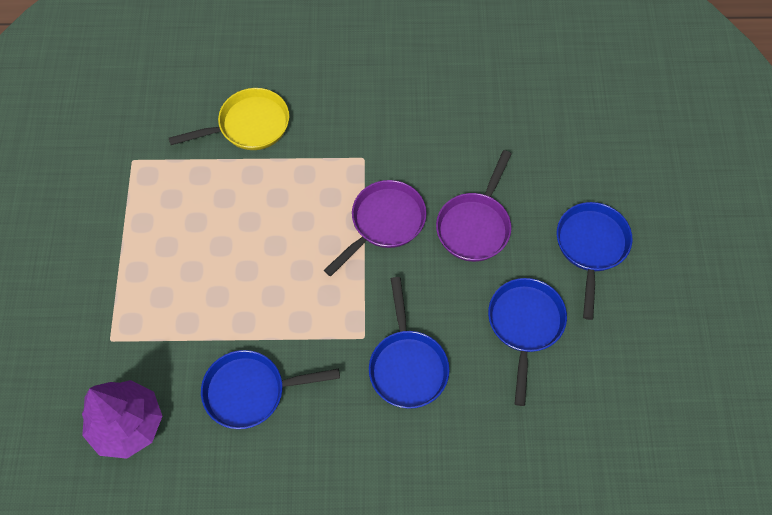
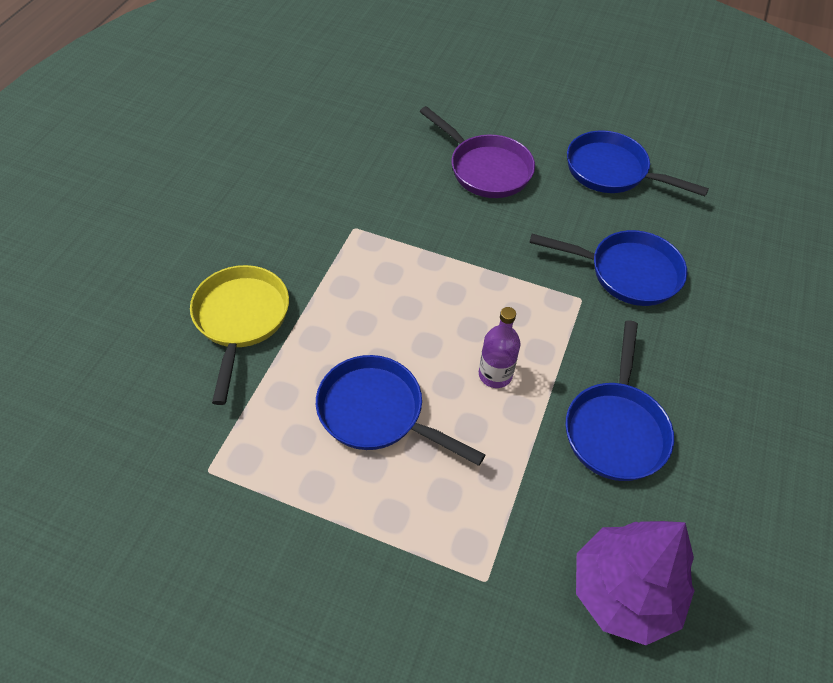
camera: 70 degrees left, 10 degrees down
purple pan [324,180,427,276] -> none
blue pan [557,202,632,320] -> blue pan moved to [316,355,485,466]
none -> purple bottle [479,307,521,388]

